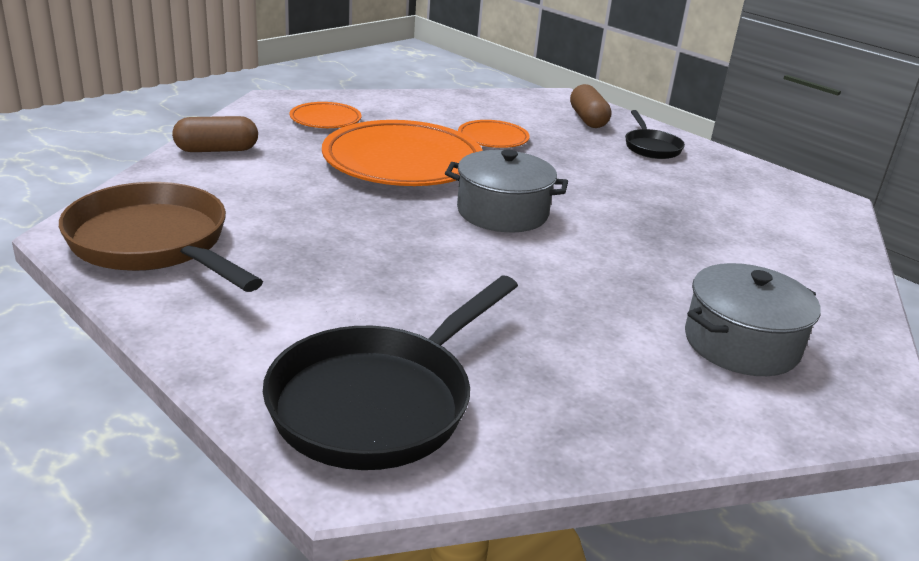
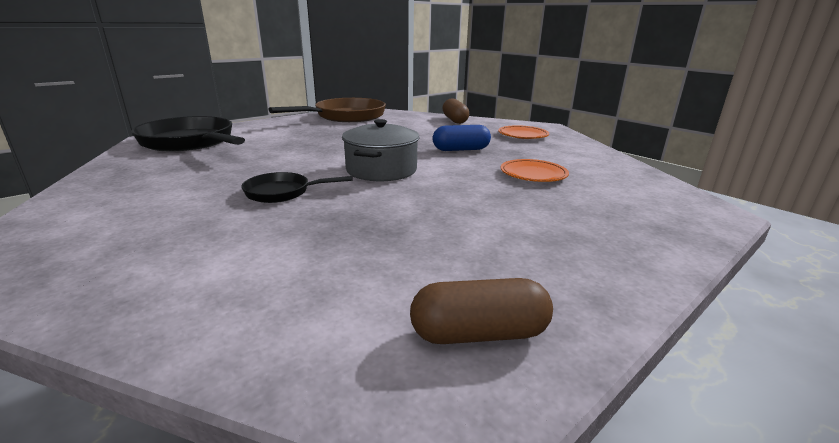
camera: 95 degrees right, 5 degrees down
orange plate [322,120,483,186] -> blue capsule [433,125,491,151]
brown capsule [570,84,611,128] -> brown capsule moved to [410,278,553,344]
black pan [625,110,685,159] -> black pan moved to [241,172,353,203]
grey pot [685,263,821,376] -> none

